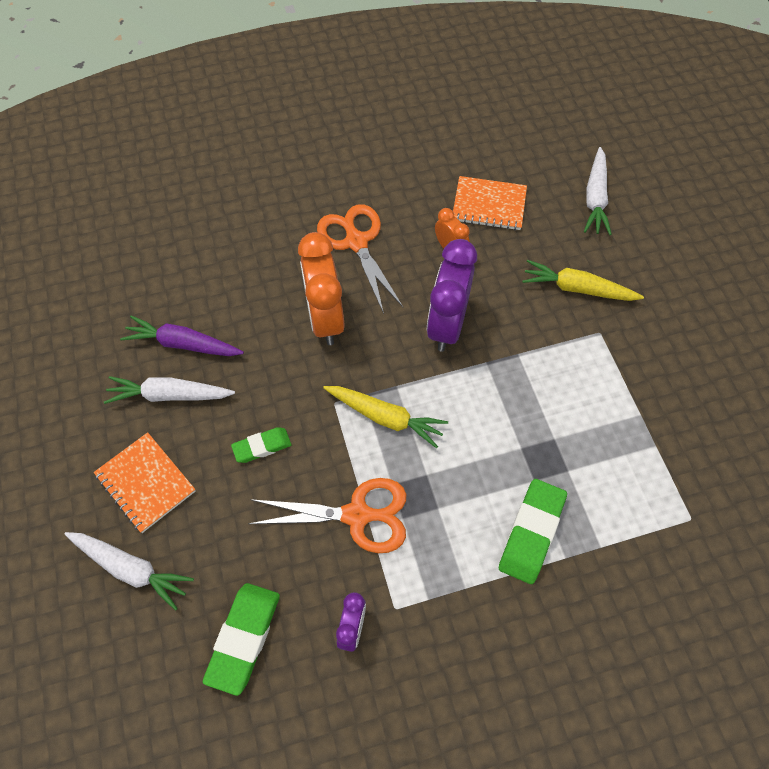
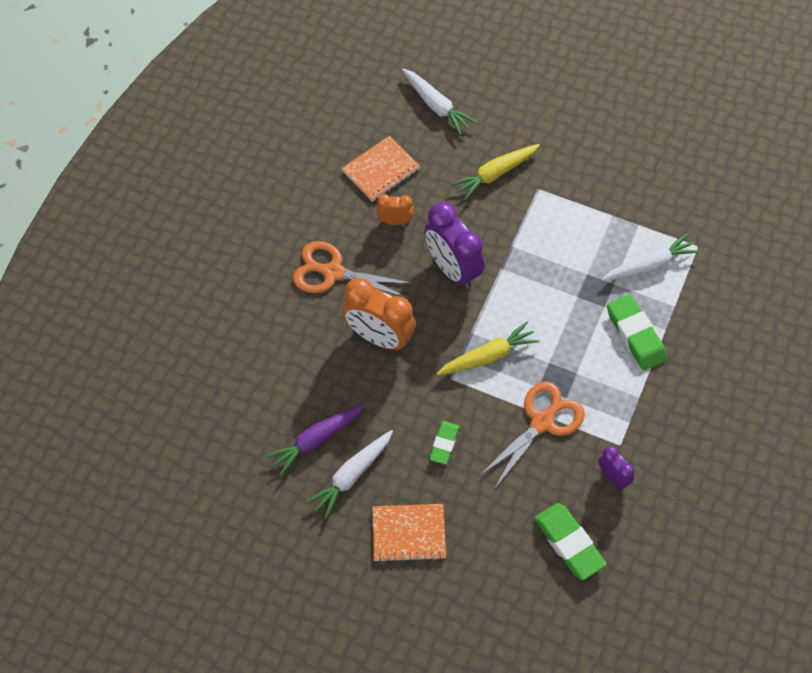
camera: 50 degrees left, 0 degrees up
white carrot [65,532,194,611] -> white carrot moved to [602,233,700,281]

